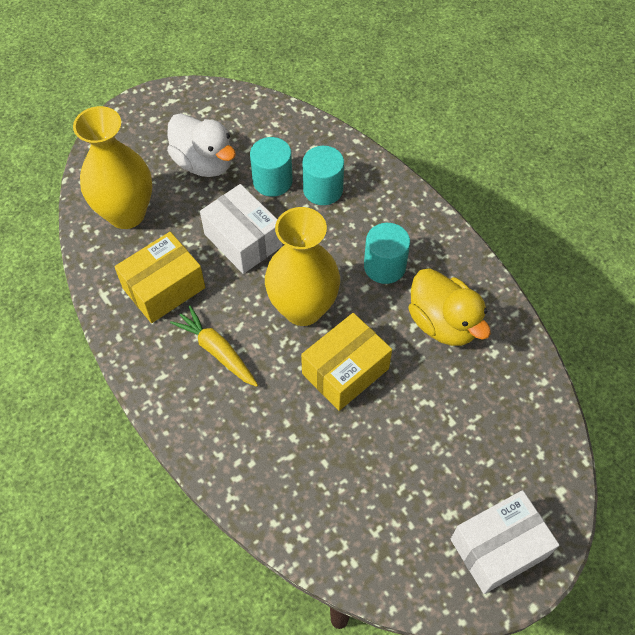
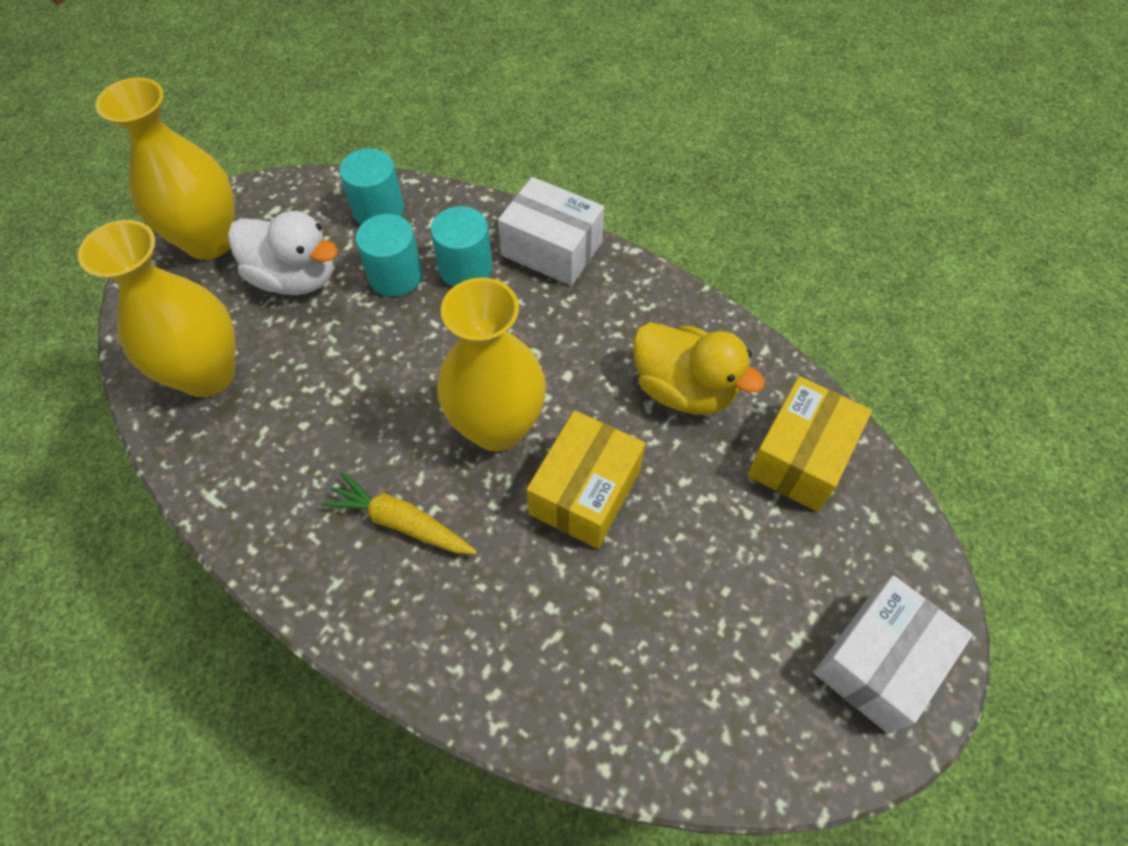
camera: 20 degrees left, 0 degrees up
yellow box [114,232,205,323] -> yellow box moved to [747,376,872,512]
white box [200,184,283,274] -> white box moved to [498,177,604,286]
turquoise cylinder [364,223,410,284] -> turquoise cylinder moved to [339,148,404,225]
none -> yellow vase [95,78,235,260]

